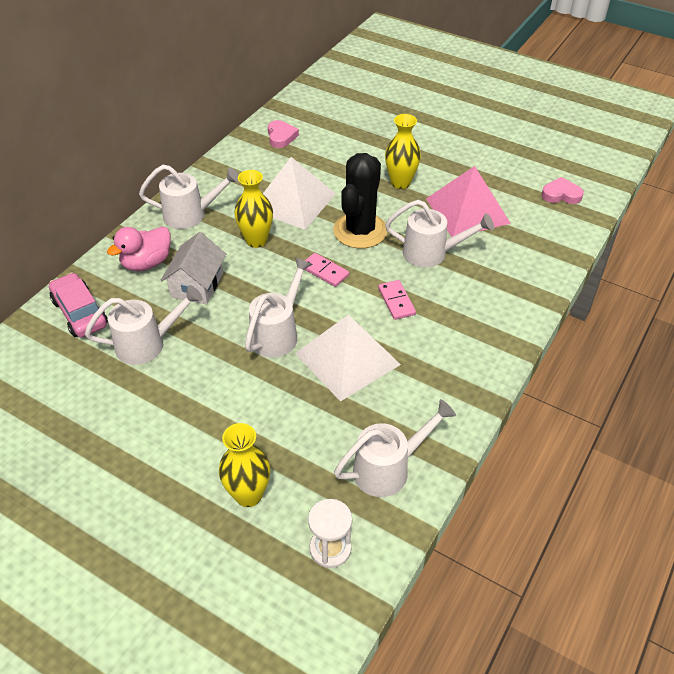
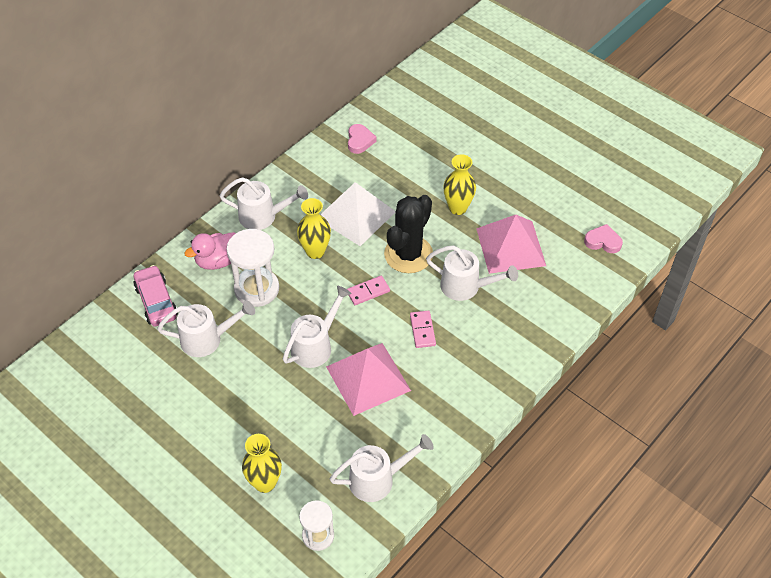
camera: 10 degrees right, 5 degrees up
white house [161,232,226,304] -> white hourglass [226,229,279,307]
white pyramid [295,315,401,402] -> pink pyramid [326,343,411,416]
pink domino [304,253,349,287] -> pink domino turned 75 degrees counterclockwise [347,276,390,305]

